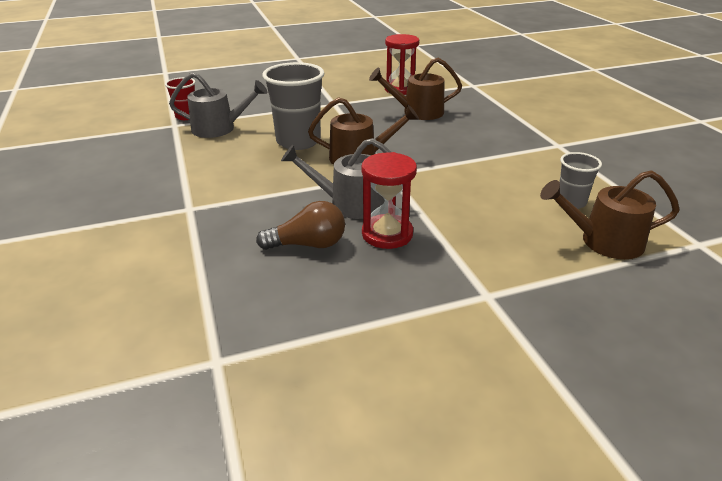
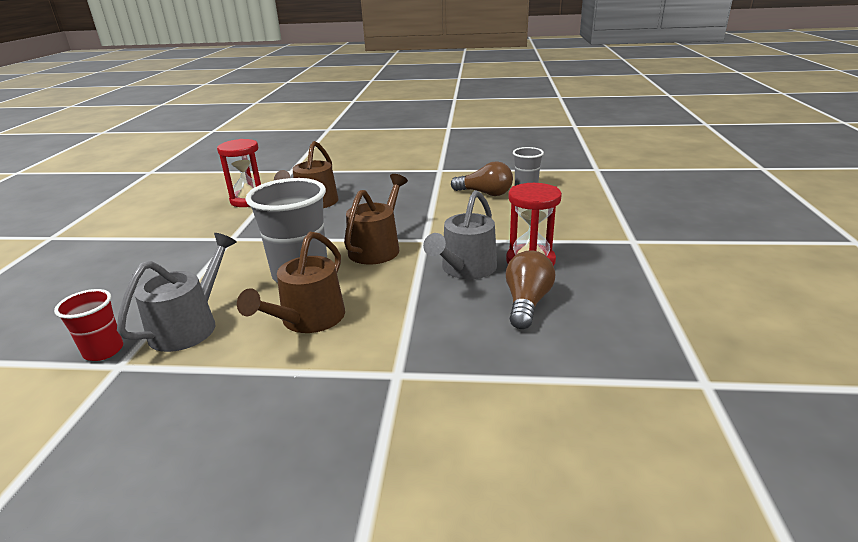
camera: 65 degrees left, 5 degrees down
brown watering can [540,170,680,259] -> brown watering can moved to [237,232,345,333]
none -> brown light bulb [451,161,513,196]

